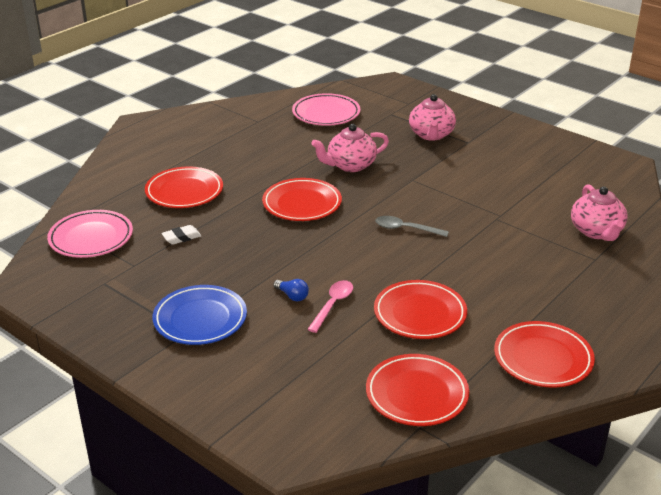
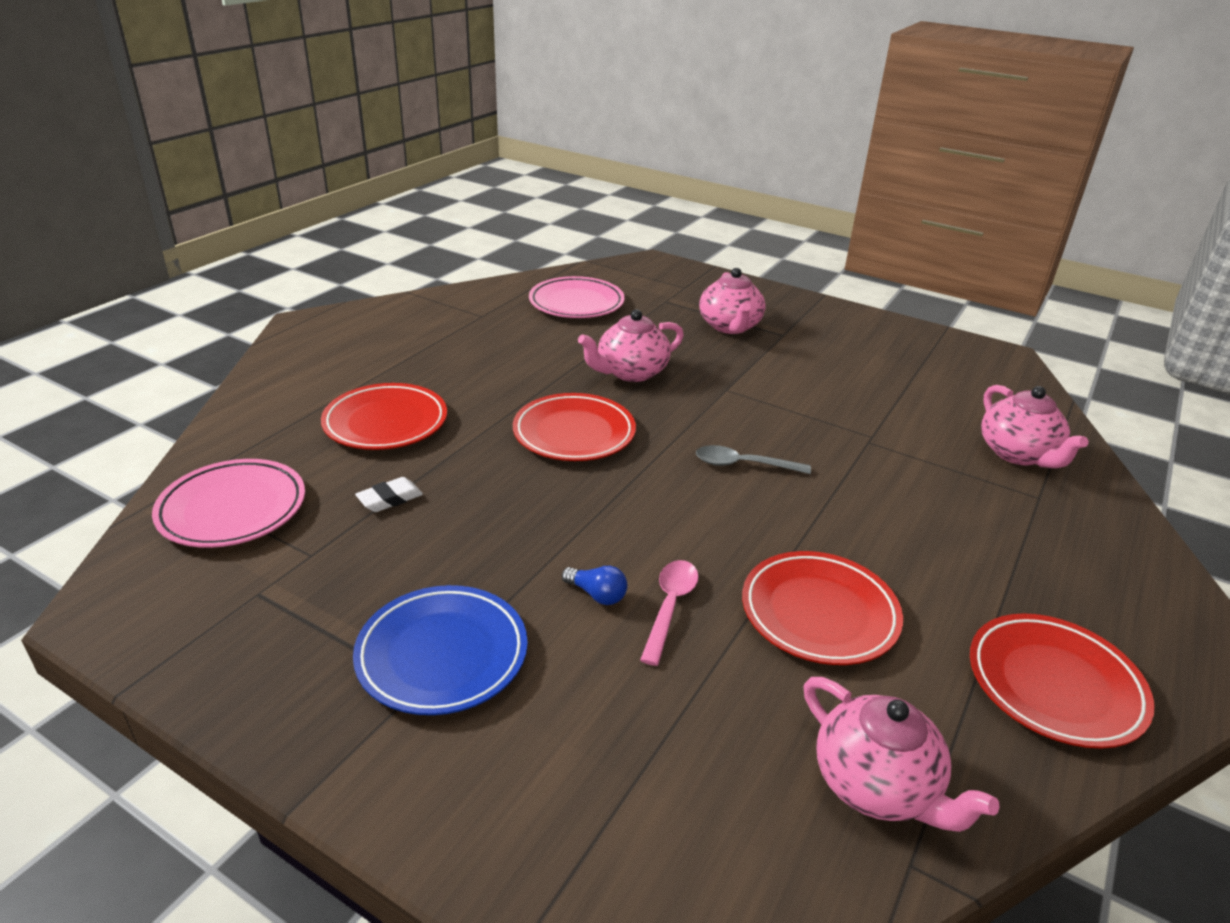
camera: 10 degrees left, 0 degrees up
red plate [366,354,469,426] -> pink teapot [804,677,1000,832]

